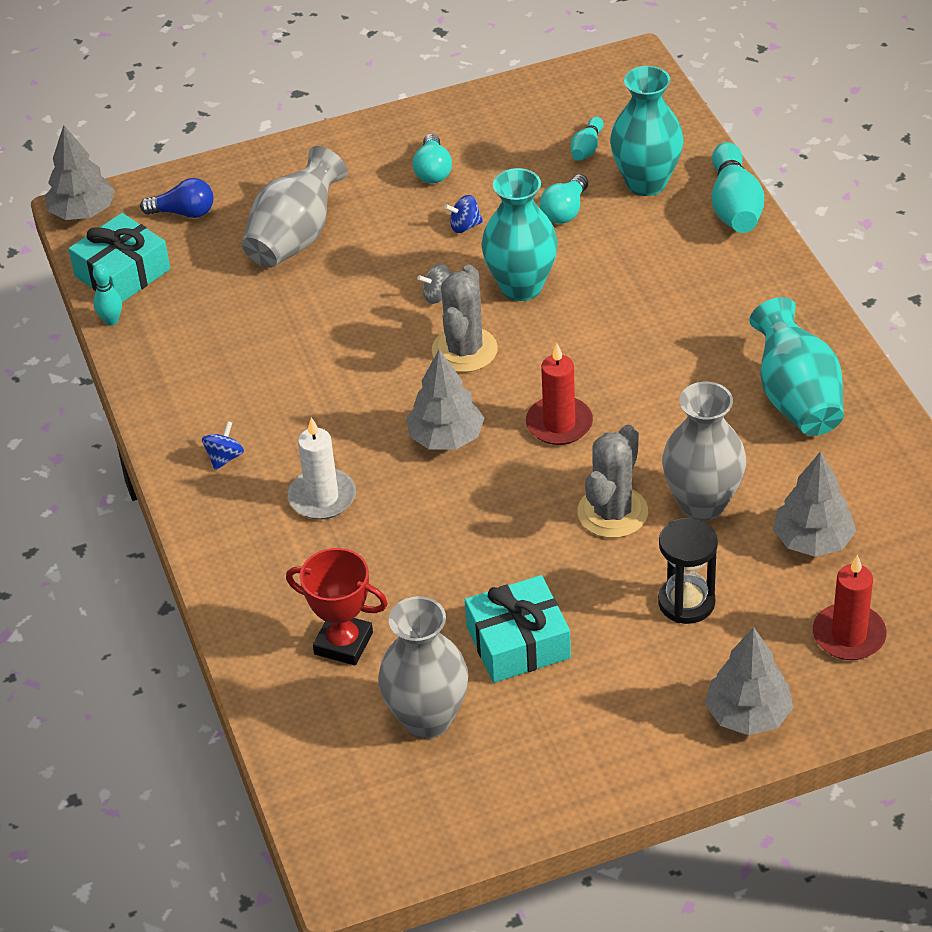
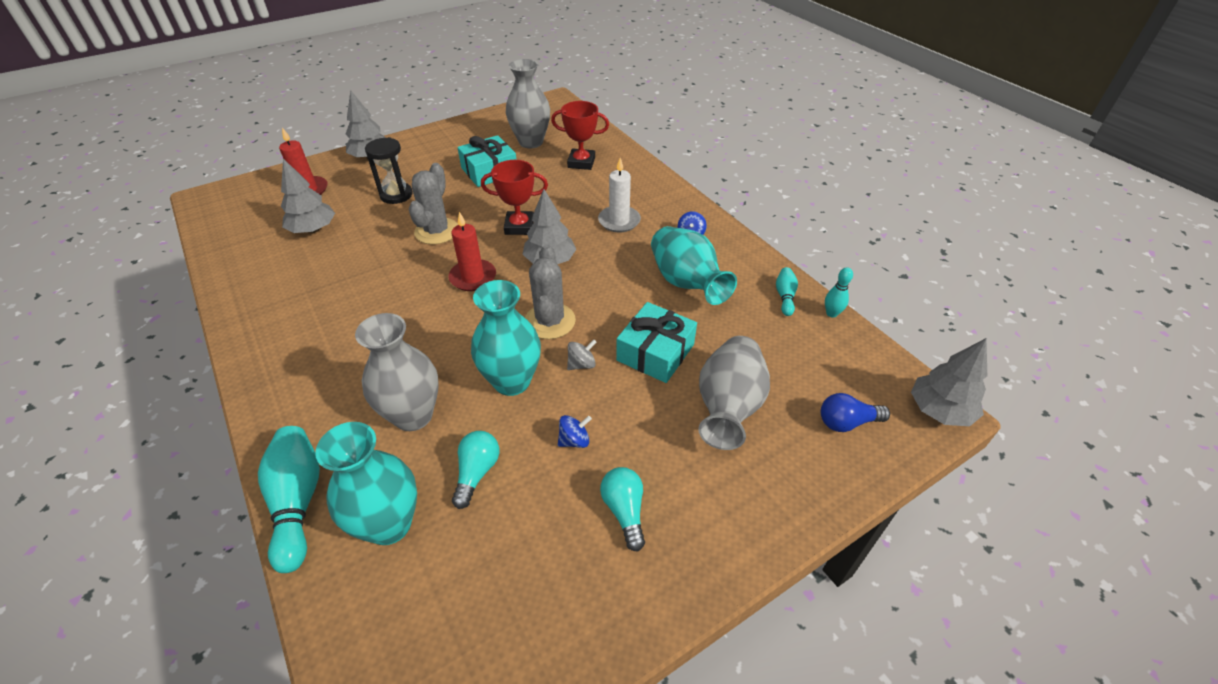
camera: 165 degrees right, 0 degrees up
turquoise gift [69,213,170,302] -> turquoise gift moved to [616,302,697,383]
turquoise bowling pin [571,117,603,161] -> turquoise bowling pin moved to [776,267,798,316]
grey vase [662,382,746,521] -> grey vase moved to [355,313,439,431]
turquoise vase [749,297,844,436] -> turquoise vase moved to [651,226,737,305]
none -> red trophy [481,160,548,235]

